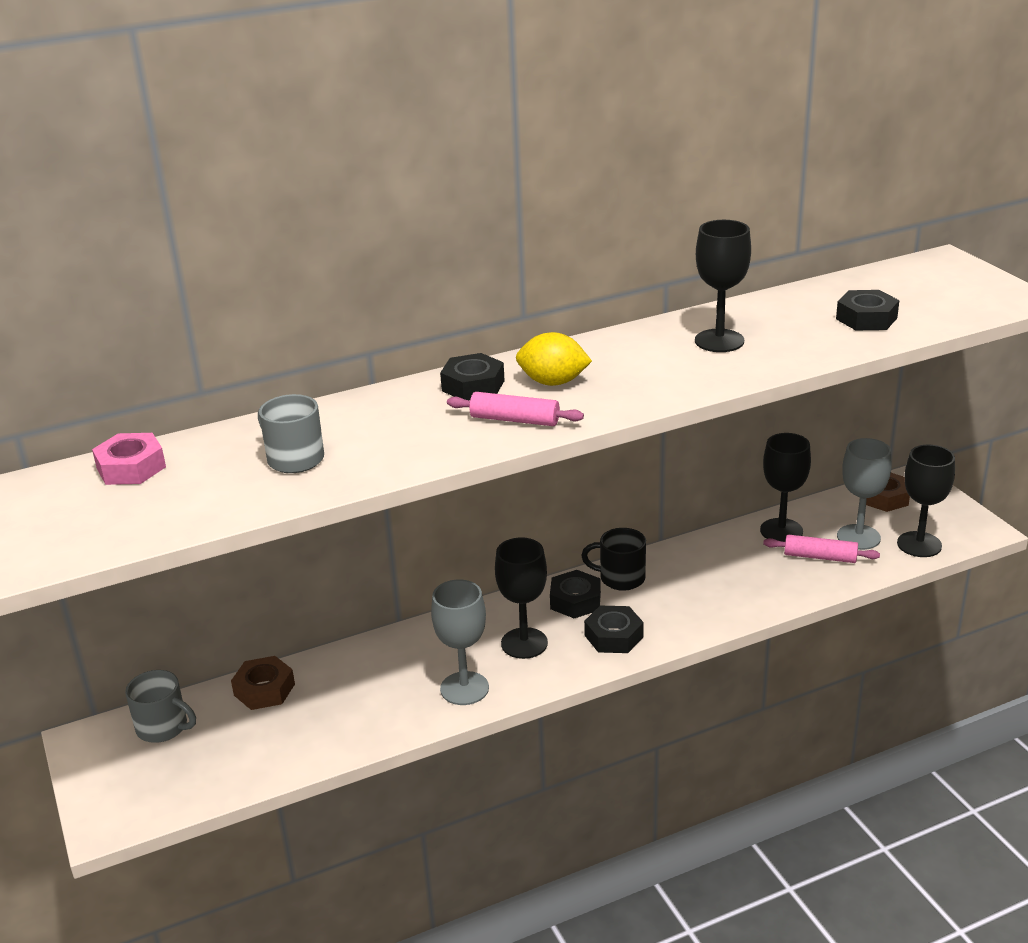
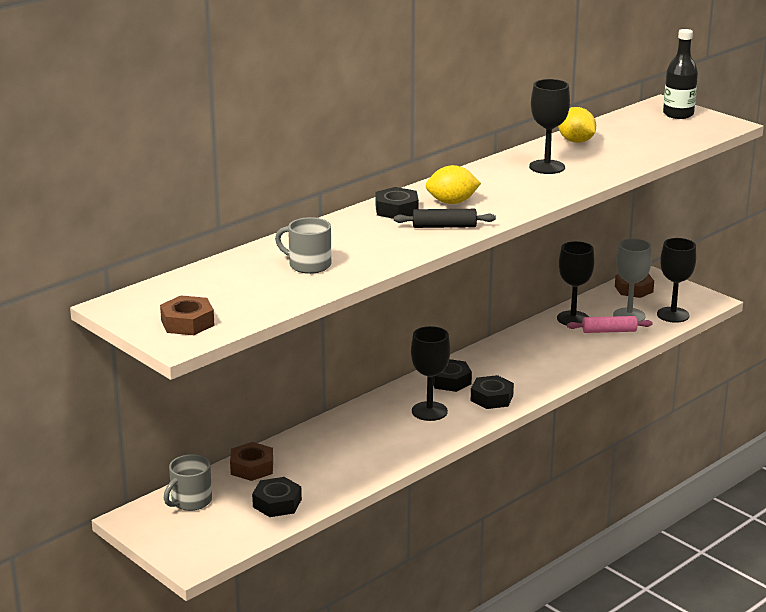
camera: 20 degrees left, 5 degrees down
pink nut [92,433,166,485] -> none
grey mug [125,670,196,743] -> grey mug turned 120 degrees clockwise [164,454,212,511]
grey goblet [431,580,489,705] -> none
pink rolling pin [447,392,584,426] -> black rolling pin [394,209,496,228]
black mug [581,528,646,591] -> none
black nut [836,290,900,330] -> black nut moved to [252,477,302,517]
none -> brown nut [160,295,215,335]
none -> yellow lemon [558,107,596,143]
none -> black bottle [663,29,698,119]

